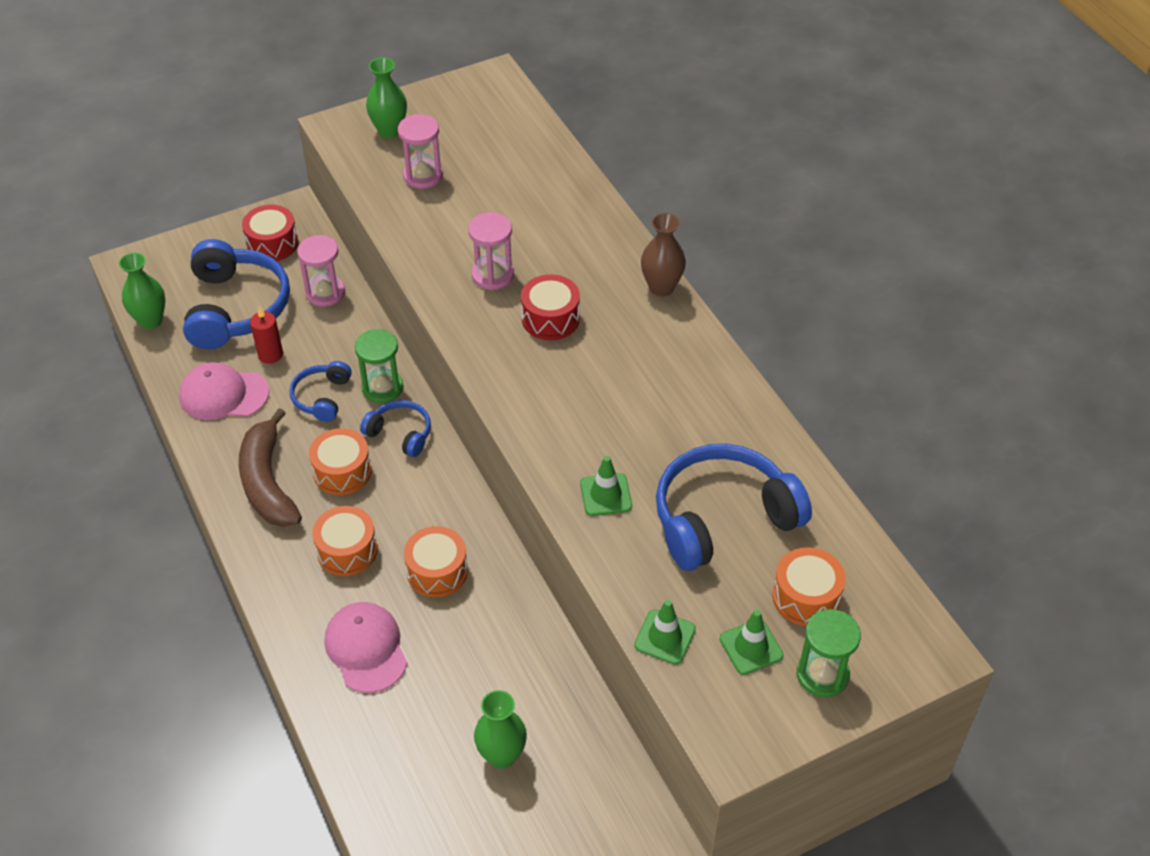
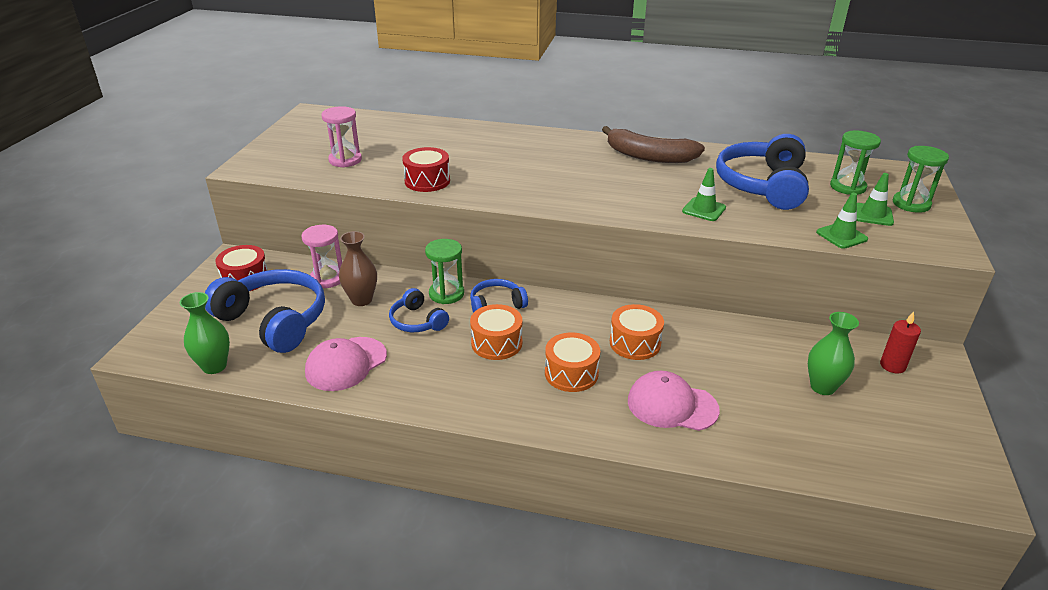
camera: 50 degrees left, 15 degrees down
brown banana [239,408,302,527] -> brown banana moved to [602,126,705,163]
red candle [250,306,283,364] -> red candle moved to [880,311,921,374]
green vase [366,58,407,138] -> none
pink hourglass [468,212,514,290] -> none
red drum [521,274,580,340] -> red drum moved to [402,147,450,192]
brown vase [641,213,686,297] -> brown vase moved to [339,231,377,306]
orange drum [773,547,845,626] -> green hourglass [830,131,881,195]

